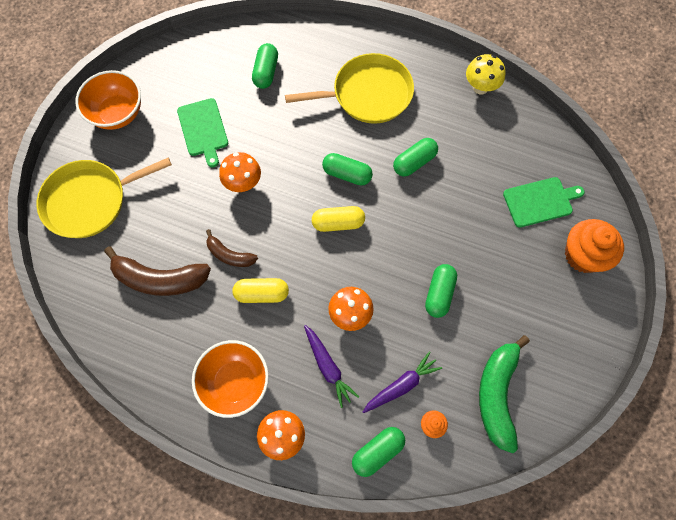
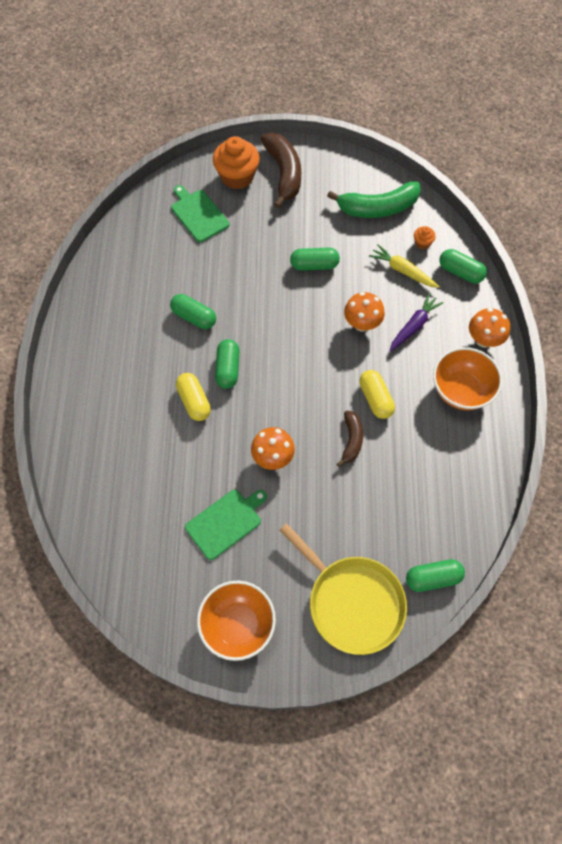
camera: 110 degrees left, 5 degrees down
brown banana [104,247,211,296] -> brown banana moved to [261,133,301,208]
green capsule [252,43,278,89] -> green capsule moved to [406,559,465,592]
yellow pan [285,53,414,124] -> none
yellow capsule [312,206,365,232] -> yellow capsule moved to [176,373,211,421]
purple carrot [363,351,442,413] -> yellow carrot [369,244,439,288]
yellow mushroom [466,54,506,95] -> none

